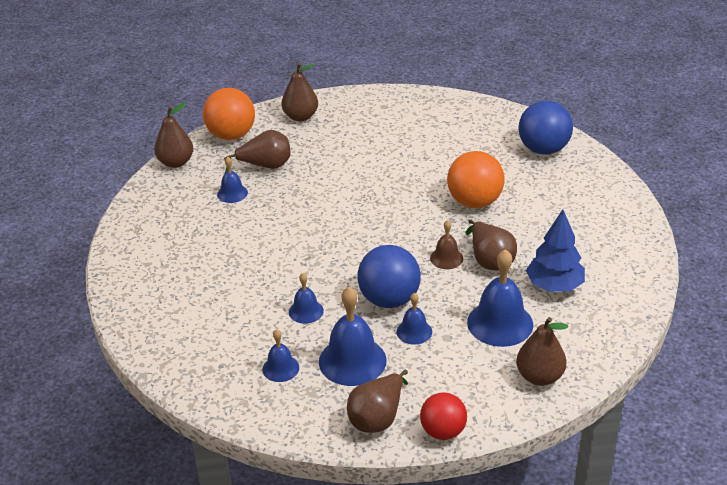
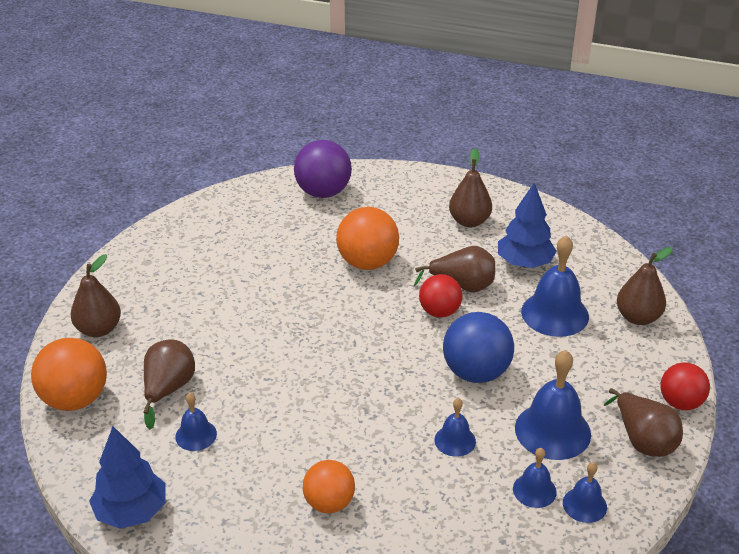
camera: 65 degrees left, 0 degrees up
brown pear [154,103,194,168] -> brown pear moved to [449,148,492,227]
blue bell [397,293,432,345] -> blue bell moved to [563,462,607,523]
brown bell [430,220,463,269] -> red ball [419,274,462,318]
blue ball [518,100,573,155] -> purple ball [294,140,352,198]
none -> blue tree [89,426,166,529]
none -> orange ball [303,460,355,513]

